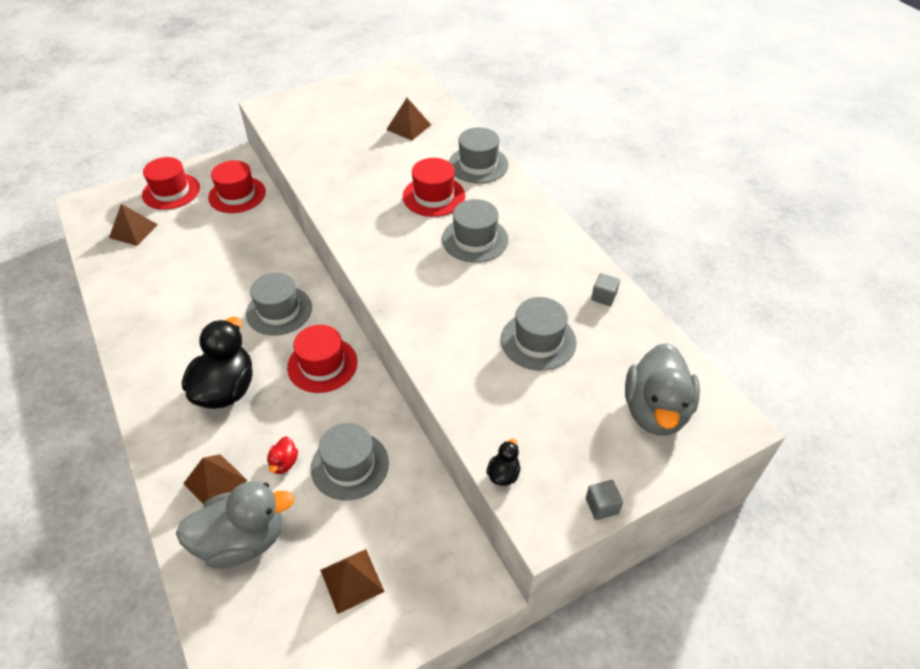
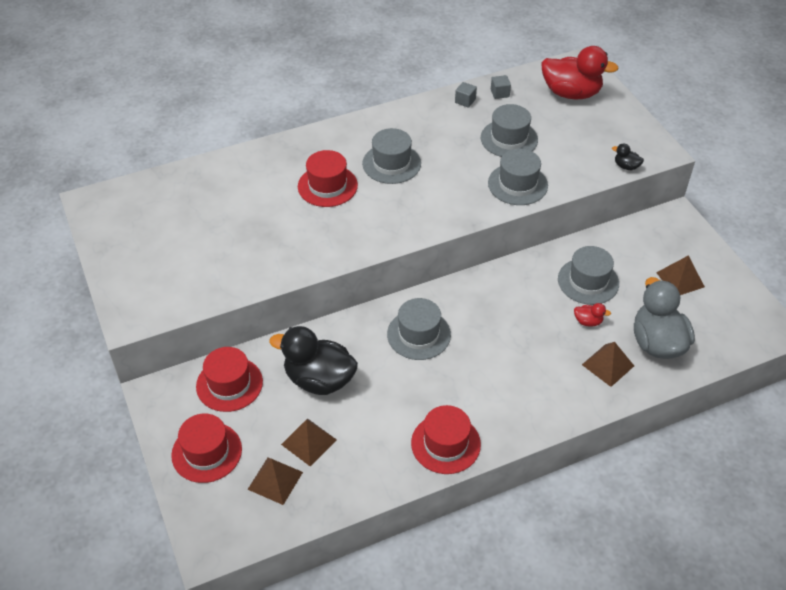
camera: 85 degrees left, 0 degrees up
black duck [182,317,252,409] -> black duck moved to [269,326,358,395]
red hat [287,325,358,393] -> red hat moved to [411,405,481,474]
brown pyramid [386,98,431,140] -> brown pyramid moved to [281,419,337,466]
grey hat [449,127,509,183] -> grey hat moved to [488,149,548,205]
grey cube [586,480,623,520] -> grey cube moved to [491,75,511,99]
grey duck [625,343,700,436] -> red duck [541,46,619,99]

